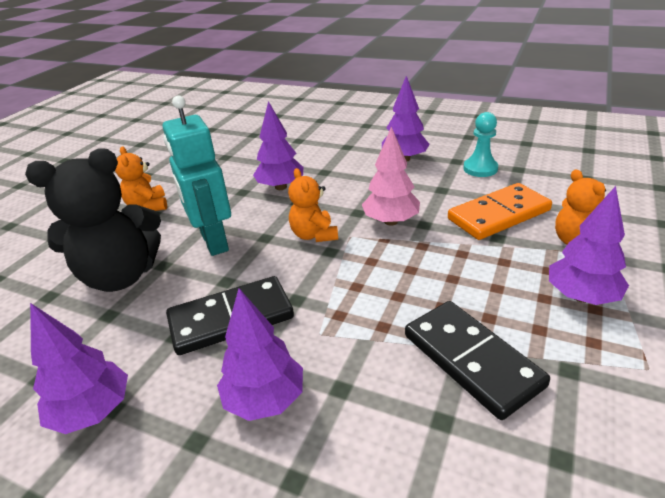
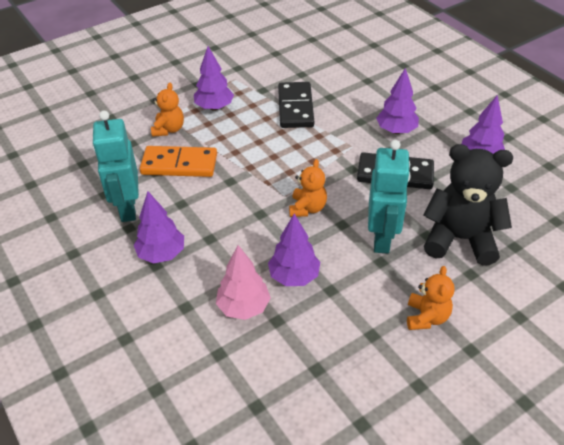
camera: 150 degrees left, 10 degrees up
pink tree [362,126,420,226] -> pink tree moved to [216,245,271,320]
turquoise pawn [463,112,498,177] -> turquoise robot [92,111,139,222]

